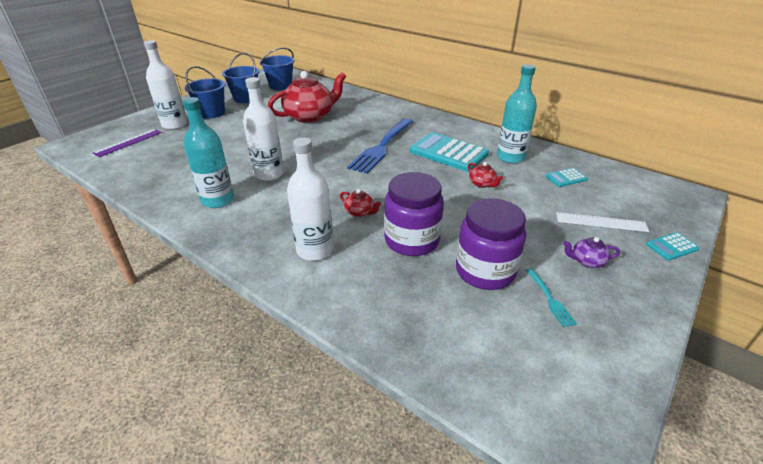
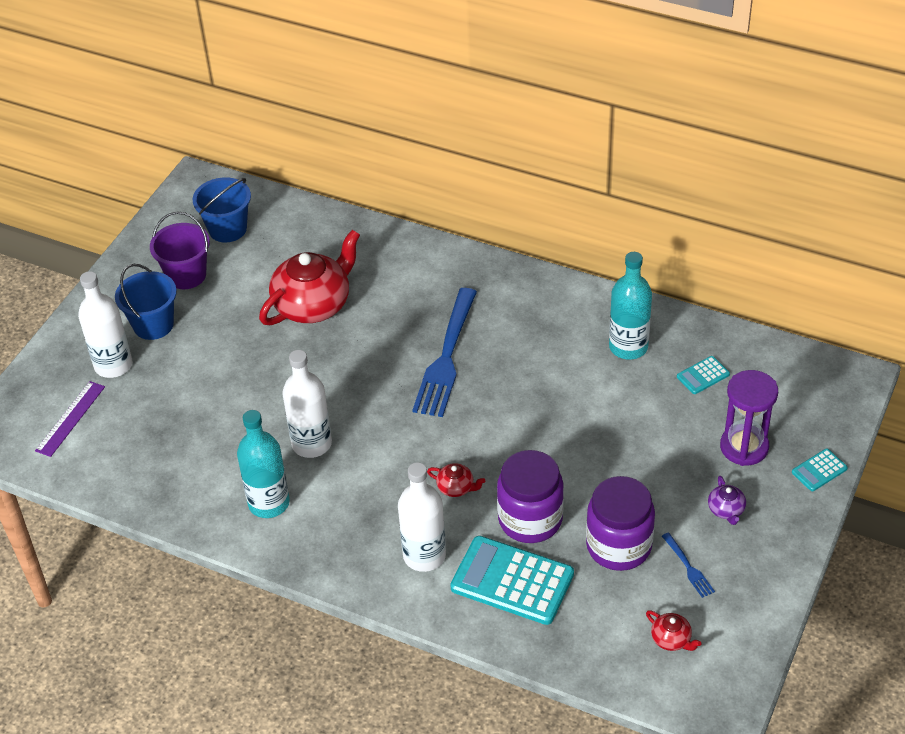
camera: 10 degrees left, 10 degrees up
blue bucket [222,53,259,103] -> purple bucket [150,212,210,289]
turquoise calculator [410,132,489,172] -> turquoise calculator moved to [450,536,574,625]
red teapot [468,162,503,188] -> red teapot moved to [646,610,702,651]
turquoise fork [526,268,577,328] -> blue fork [662,533,715,598]
white ruler [556,212,649,232] -> purple hourglass [720,370,778,466]
purple teapot [563,237,620,268] -> purple teapot turned 90 degrees counterclockwise [708,476,746,525]

